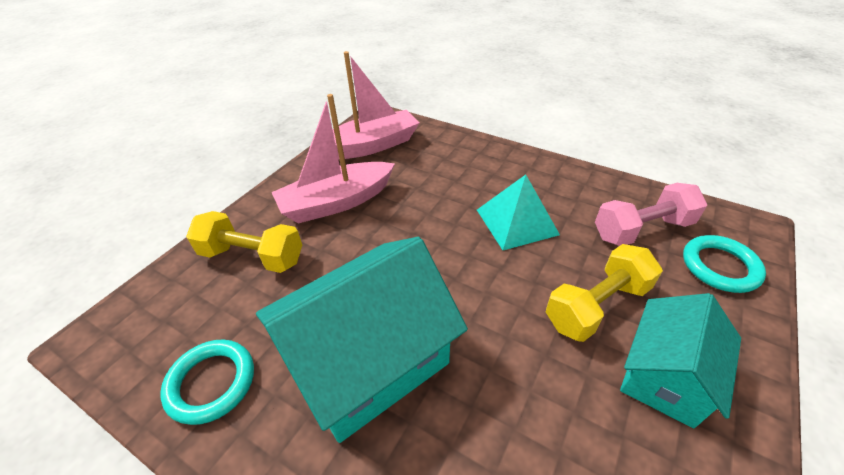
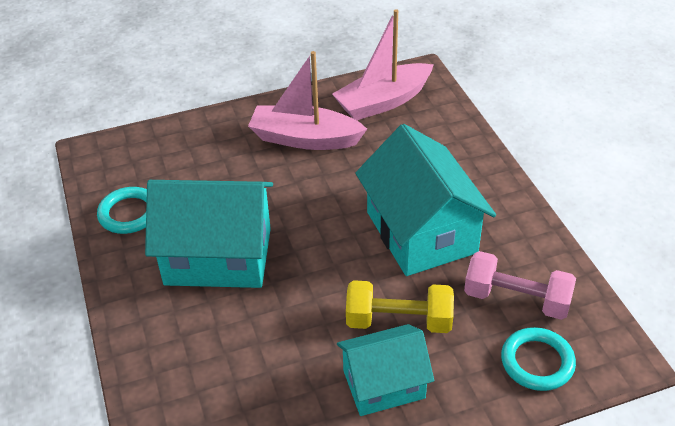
camera: 40 degrees right, 0 degrees up
yellow dumbbell [186,211,302,273] -> none
pink boat [332,51,419,160] -> pink boat turned 135 degrees clockwise [332,9,434,120]
turquoise pyramid [477,175,560,250] -> turquoise house [356,124,496,276]

